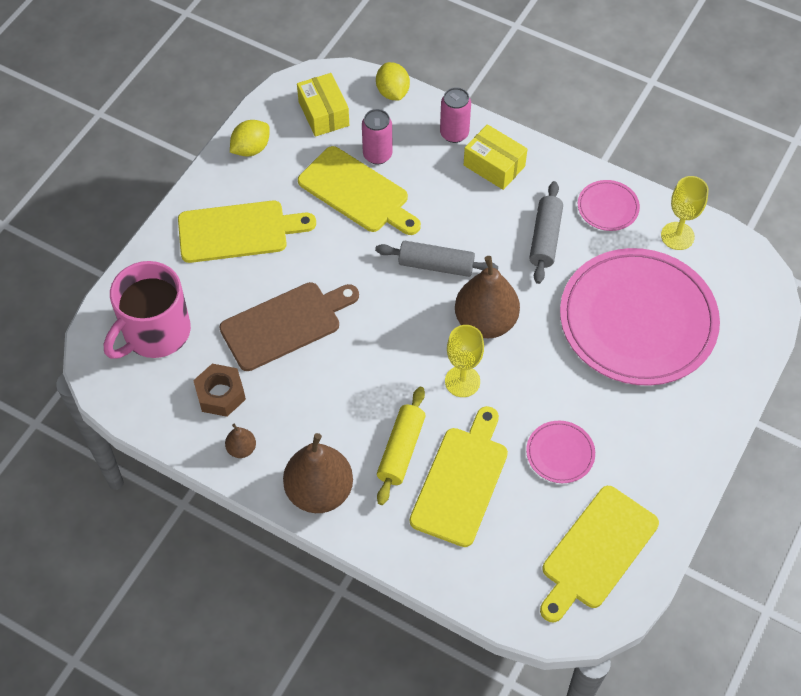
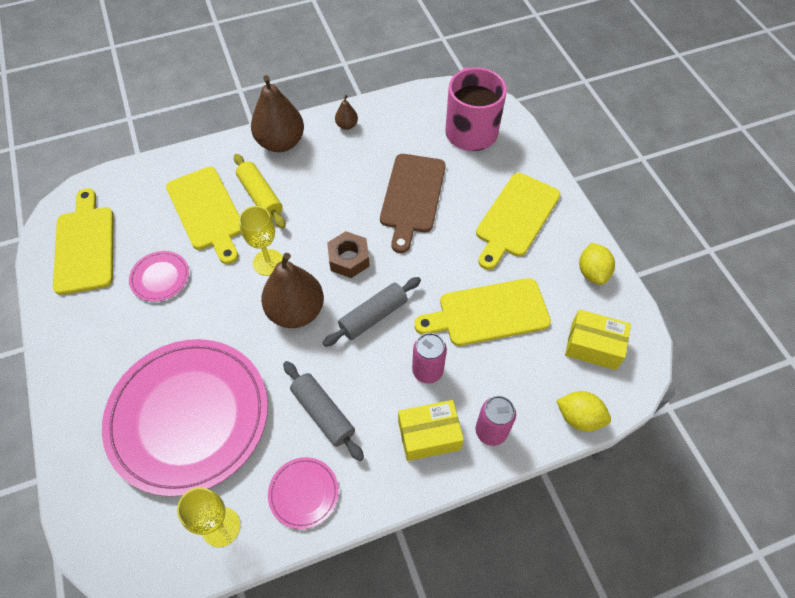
camera: 130 degrees right, 0 degrees up
brown nut [193,364,246,417] -> brown nut moved to [327,231,370,278]
pink can [362,109,392,165] -> pink can moved to [412,333,447,383]

